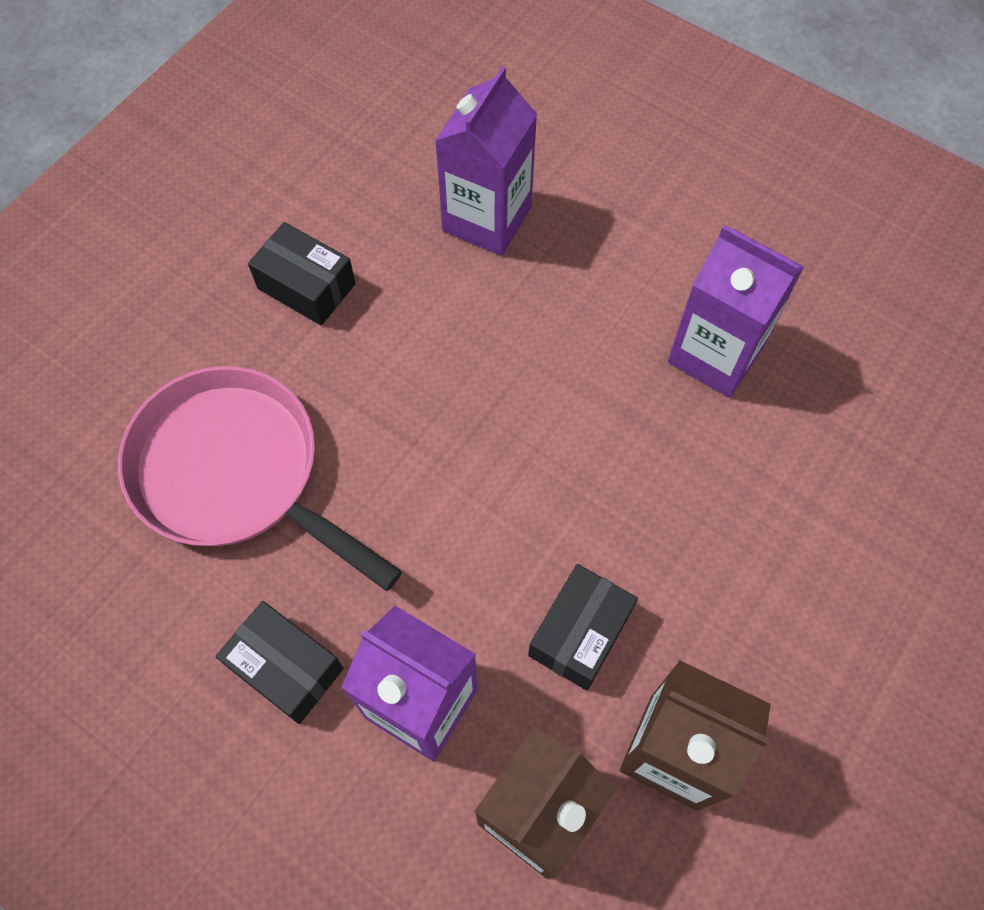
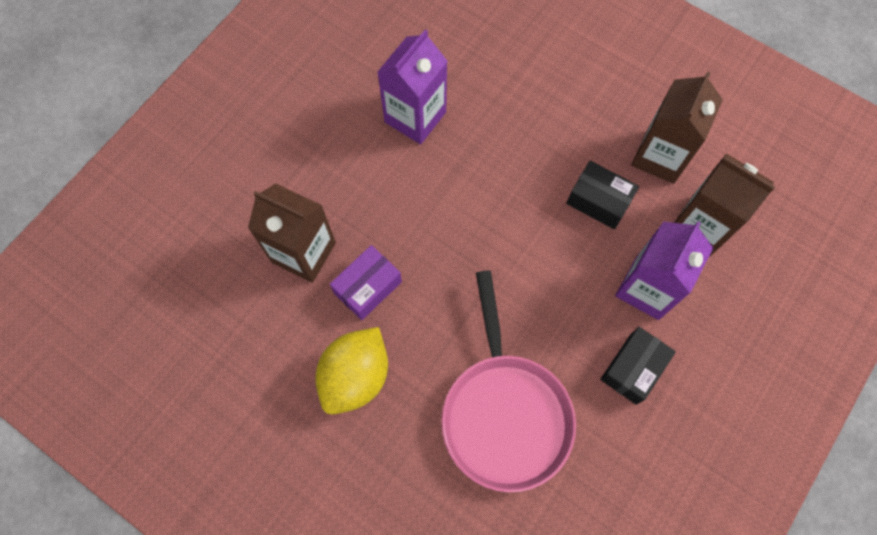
camera: 90 degrees left, 5 degrees up
pink pan [118,366,402,591] -> pink pan turned 45 degrees counterclockwise [441,270,576,492]
black box [248,222,356,325] -> yellow lemon [315,327,388,414]
purple carton [435,66,537,256] -> brown carton [248,184,336,283]
none -> purple box [330,245,402,320]

